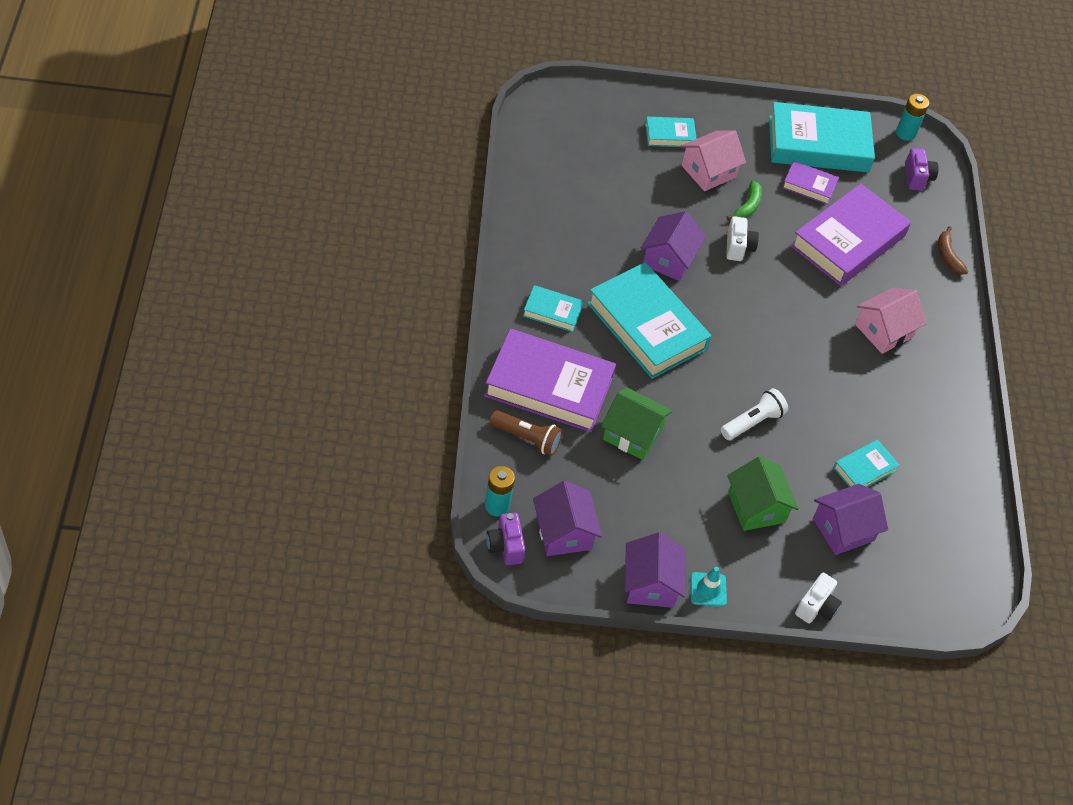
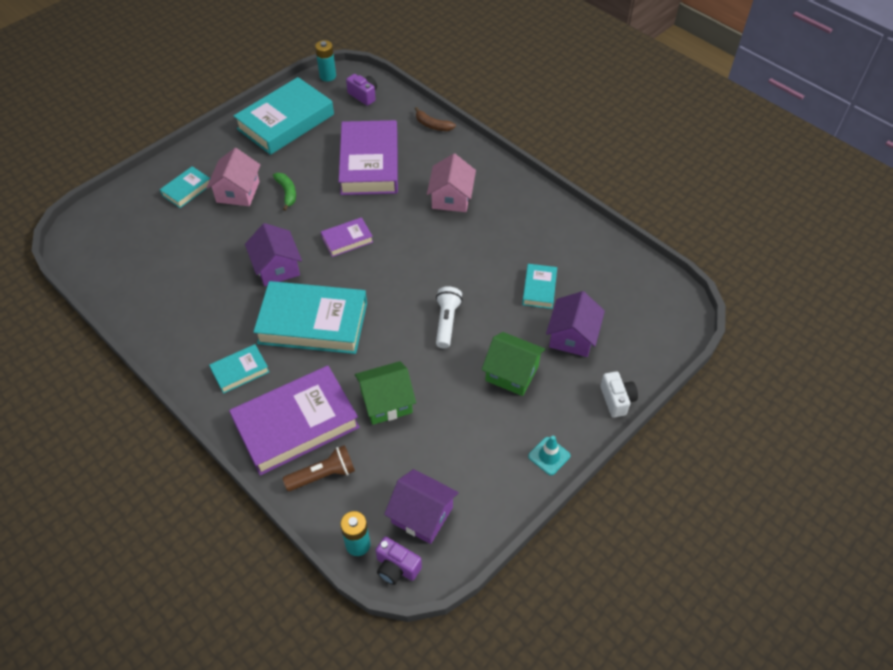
camera: 40 degrees left, 0 degrees up
purple house [625,532,685,608] -> none
white camera [726,216,759,261] -> none
purple book [782,161,839,205] -> purple book moved to [321,217,373,257]

